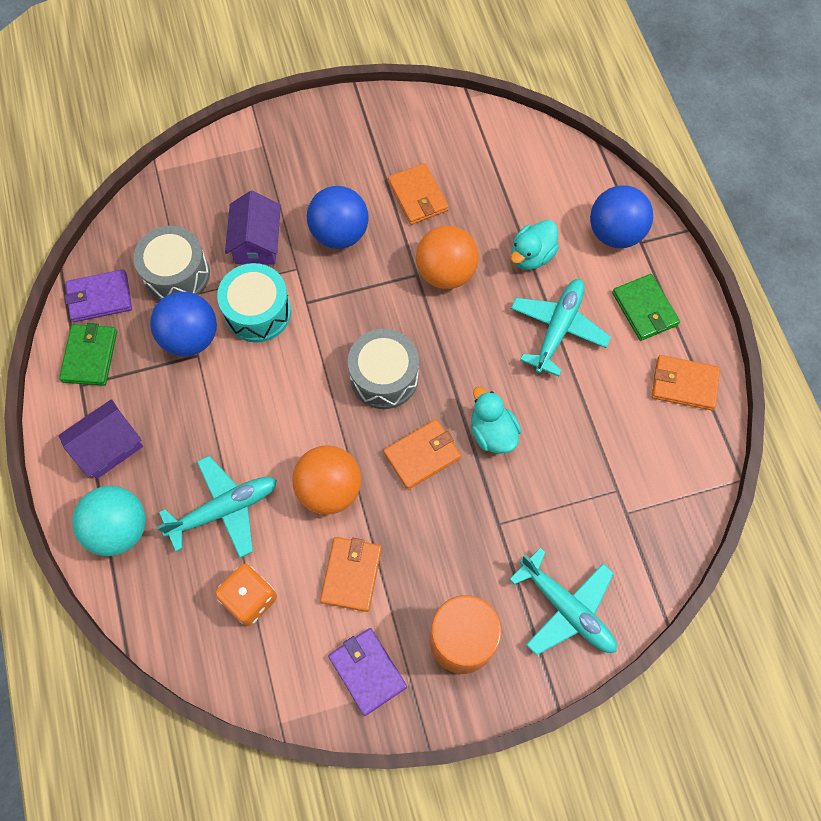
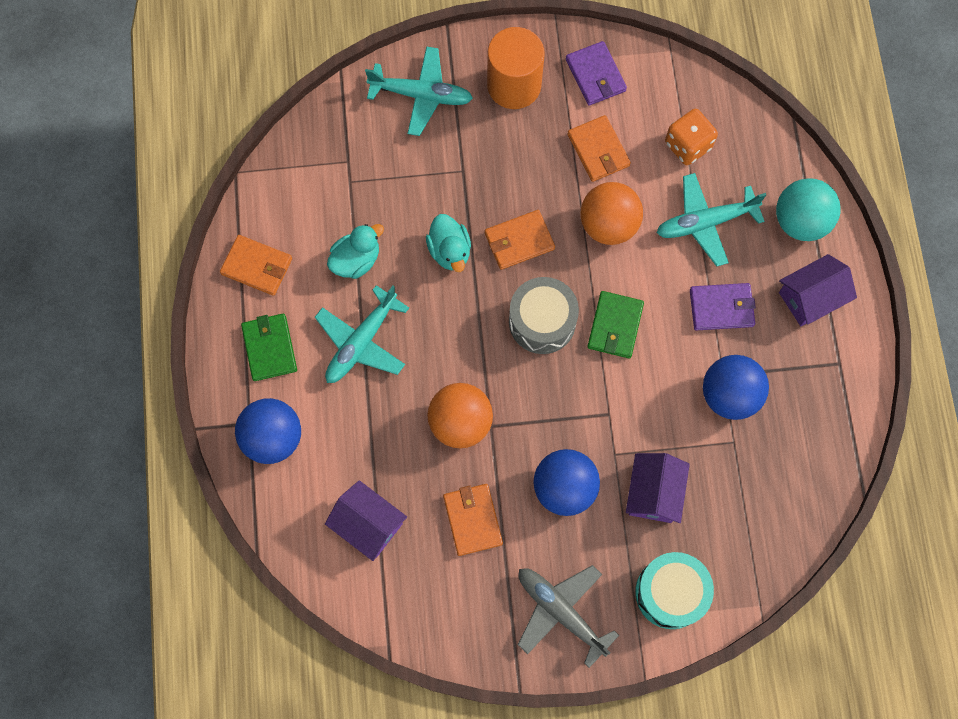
camera: 170 degrees left, 5 degrees up
green wallet [59,323,117,386] -> green wallet moved to [587,291,644,358]
purple wallet [65,269,132,322] -> purple wallet moved to [690,283,756,331]
grey drum [133,226,210,301] -> none
turquoise drum [217,263,291,343] -> turquoise drum moved to [635,552,714,629]
orange wallet [320,537,382,612] -> orange wallet turned 45 degrees counterclockwise [568,115,631,182]
turquoise plane [509,548,617,655] -> turquoise plane turned 135 degrees clockwise [365,46,473,136]
turquoise duck [511,220,559,270] -> turquoise duck moved to [327,224,384,279]
none -> purple house [325,480,407,561]
none -> grey plane [518,565,619,668]

